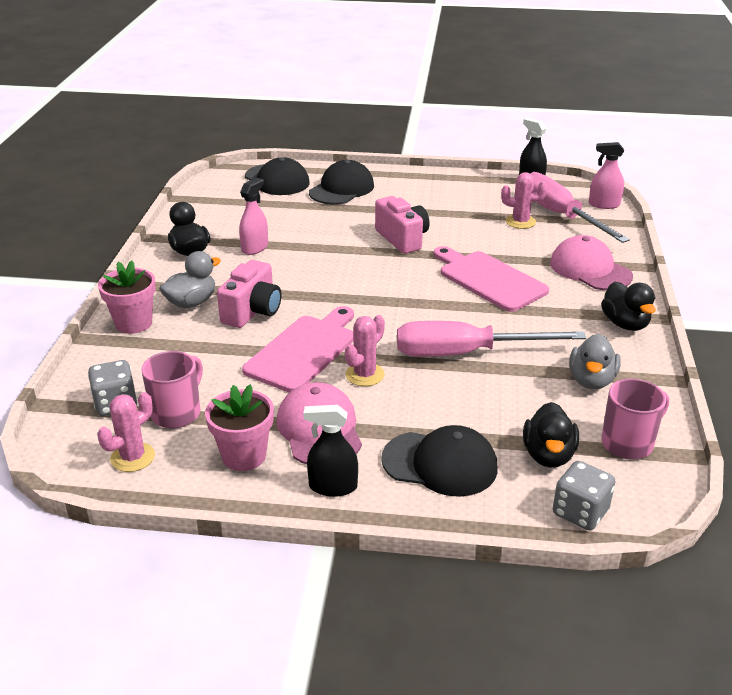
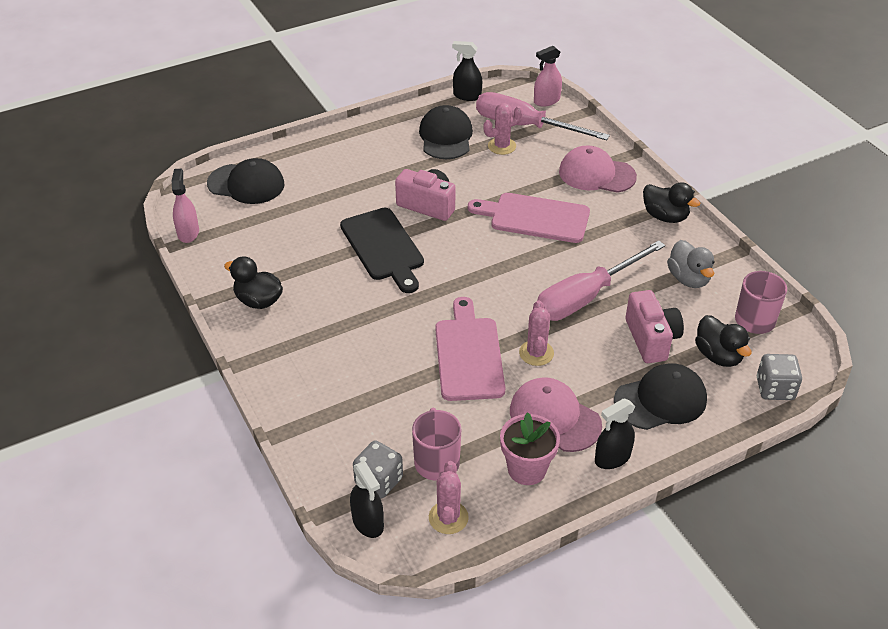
camera: 35 degrees left, 10 degrees up
pink flower pot [98,260,156,334] -> none
grey duck [159,251,221,308] -> none
pink camera [217,260,282,328] -> pink camera moved to [625,290,684,363]
pink spray bottle [239,178,268,255] -> pink spray bottle moved to [172,169,199,243]
black cap [309,160,374,205] -> black cap moved to [419,105,473,159]
none -> black cutting board [340,208,424,293]
none -> black spray bottle [350,461,384,538]

